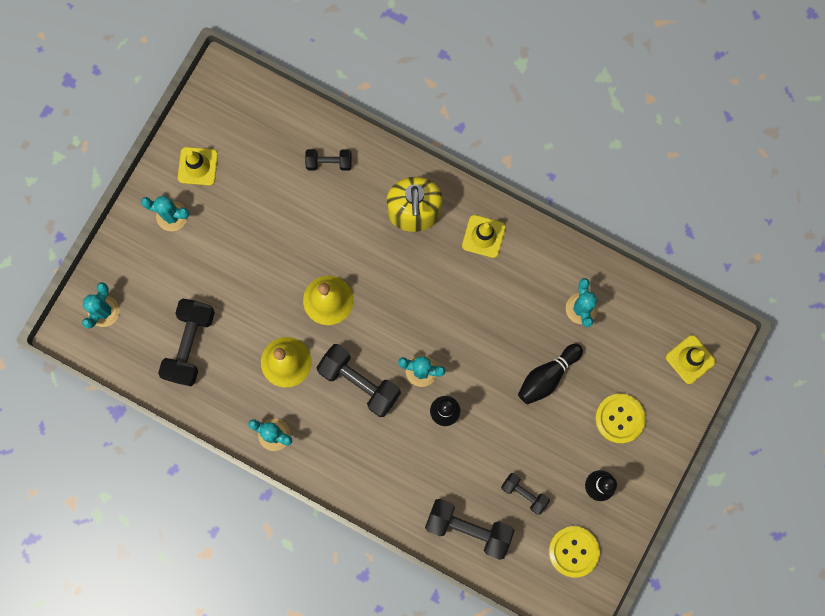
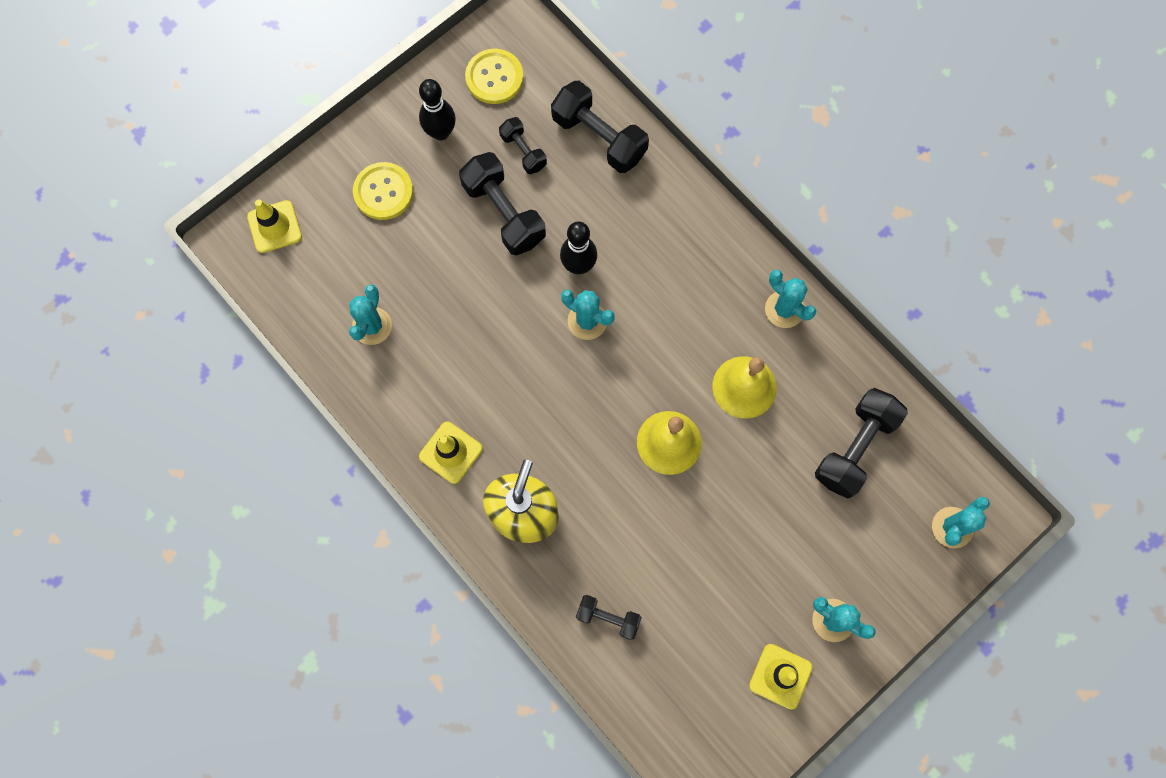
camera: 160 degrees left, 5 degrees down
black dumbbell [316,344,401,417] -> black dumbbell moved to [459,152,546,255]
black bowling pin [518,344,583,404] -> none

